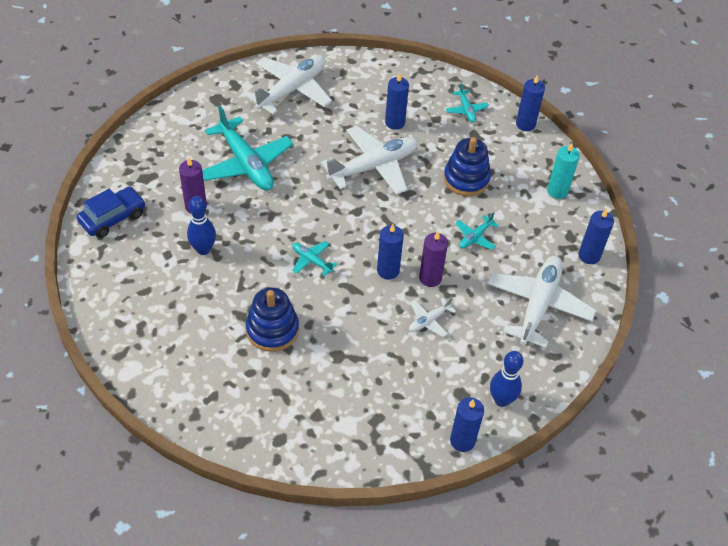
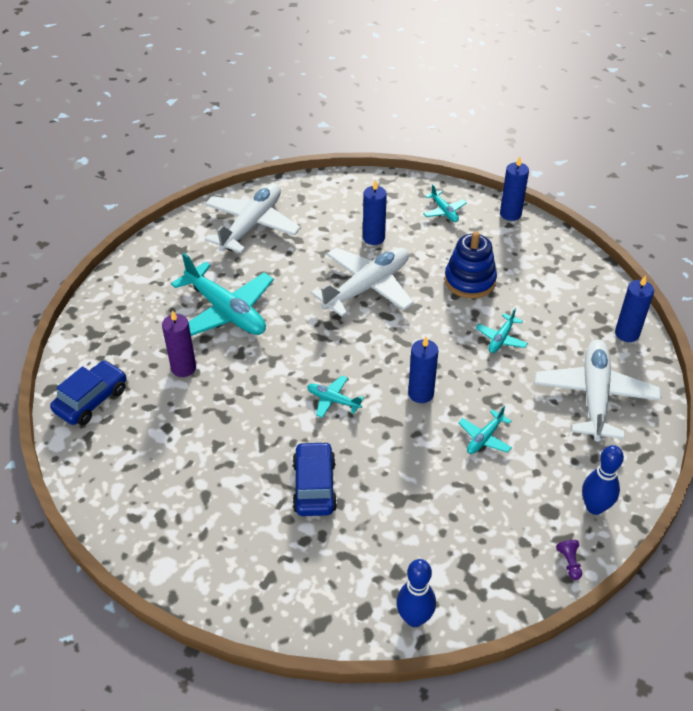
camera: 10 degrees left, 5 degrees down
blue bowling pin [187,196,216,255] -> blue bowling pin moved to [396,559,436,627]
blue stacking toy [246,287,299,352] -> blue car [292,441,337,516]
white plane [409,297,456,337] -> turquoise plane [458,406,512,454]
purple candle [419,232,448,287] -> none
blue candle [450,397,484,452] -> purple pawn [556,540,582,580]
turquoise candle [547,143,580,199] -> none

